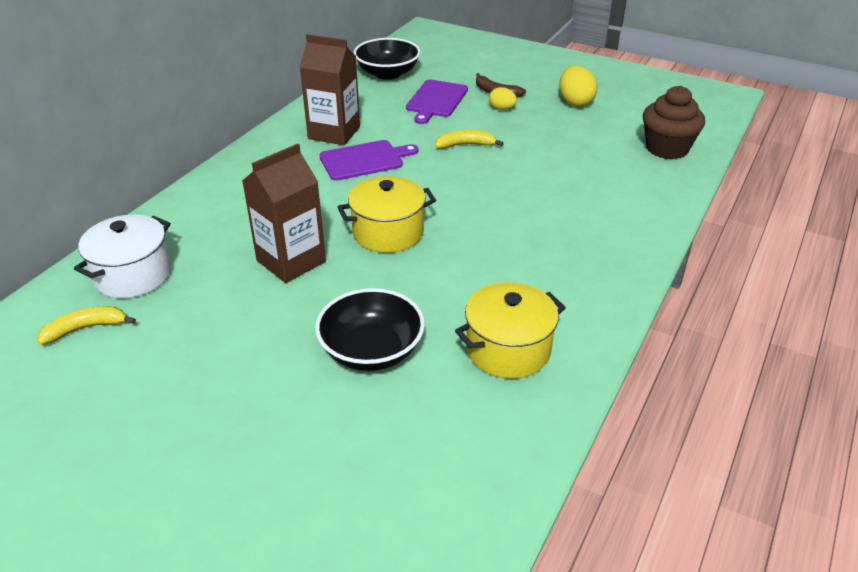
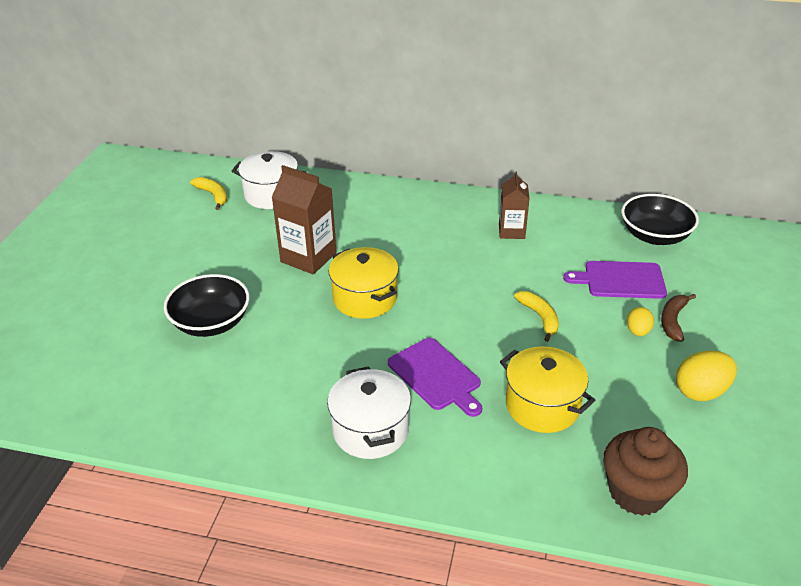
camera: 75 degrees right, 0 degrees up
brown carton [300,34,360,145] -> brown carton [499,172,529,239], size x0.64
purple cutting board [319,140,419,181] -> purple cutting board moved to [388,338,482,417]
yellow pot [455,282,566,379] -> yellow pot moved to [500,346,595,433]
none -> white pot [327,366,411,459]

